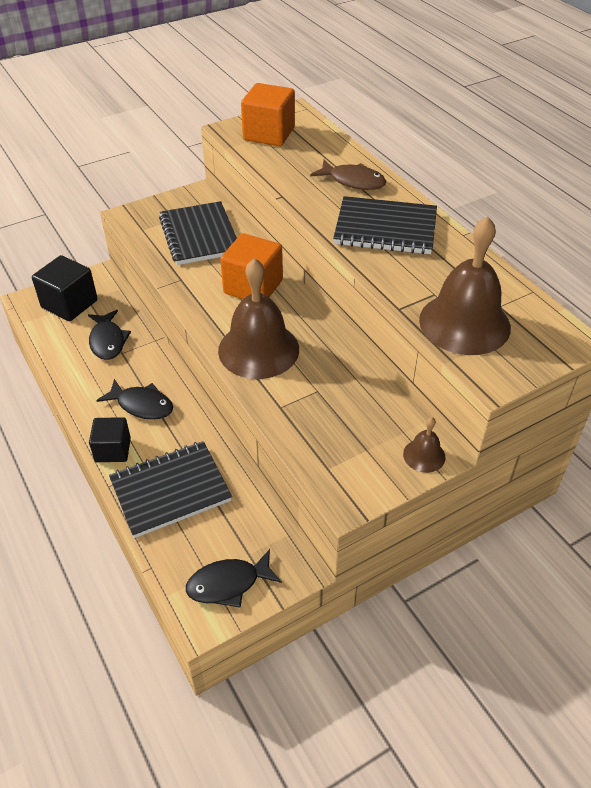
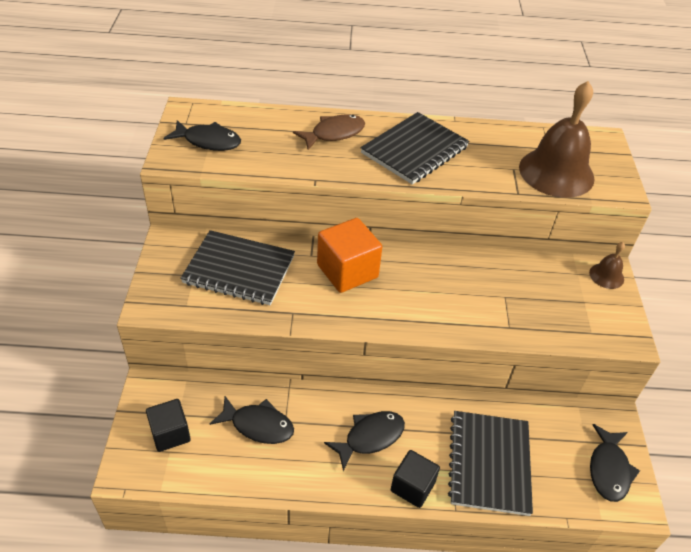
camera: 60 degrees left, 0 degrees up
black cube [32,255,98,321] -> black cube [146,399,191,452], size x0.66
brown bell [218,258,299,379] -> none
orange cube [241,83,295,146] -> black fish [164,120,241,151]

